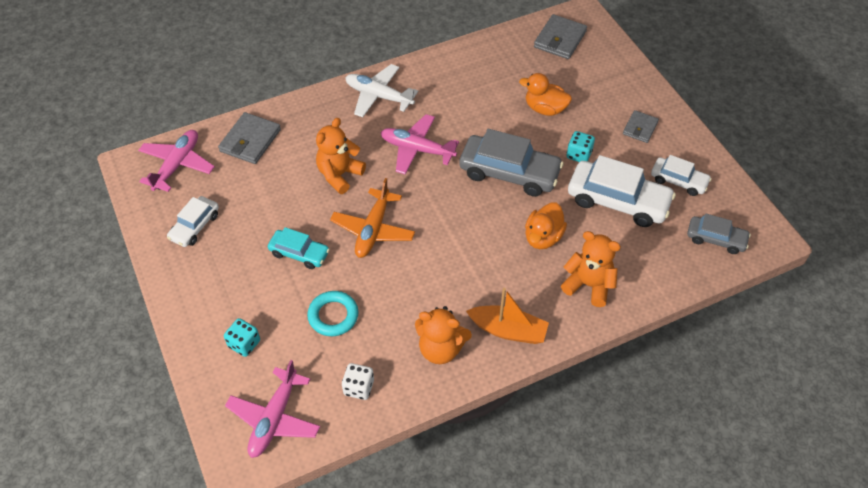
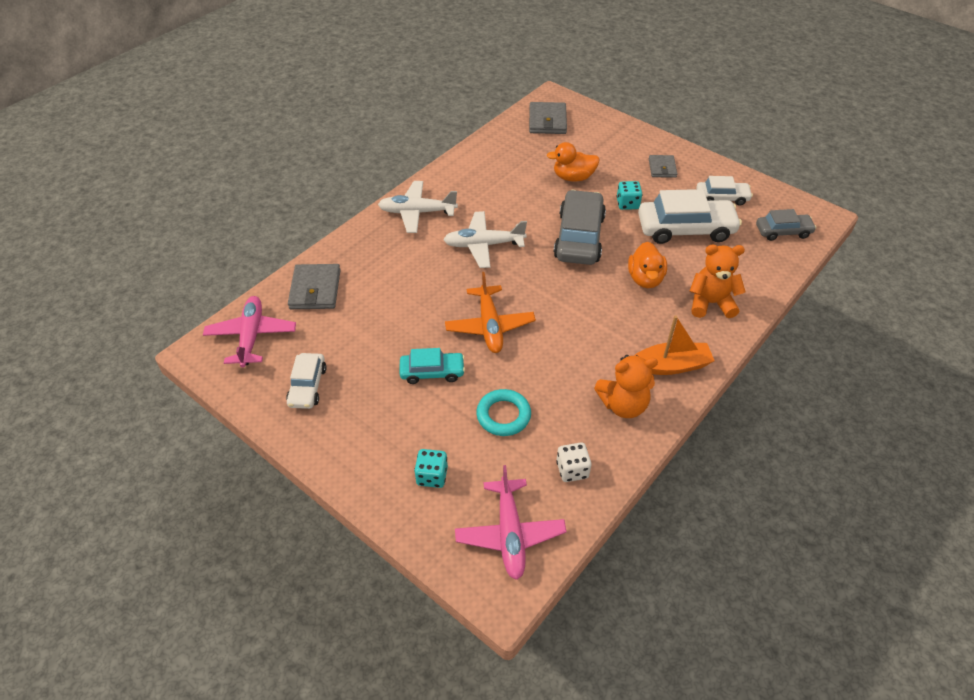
camera: 25 degrees left, 5 degrees down
orange teddy bear [316,118,366,194] -> none
pink plane [380,114,459,174] -> white plane [443,211,527,268]
grey car [459,129,564,197] -> grey car turned 75 degrees counterclockwise [553,190,606,265]

